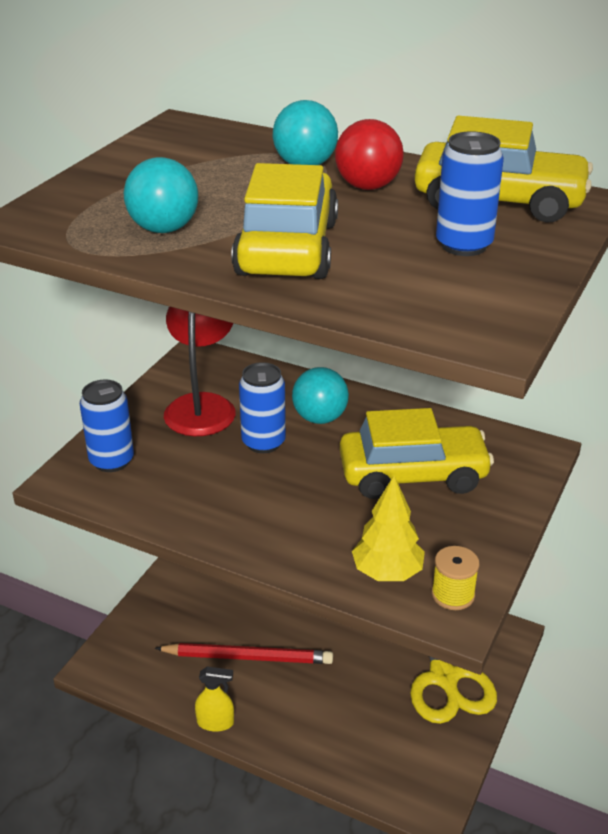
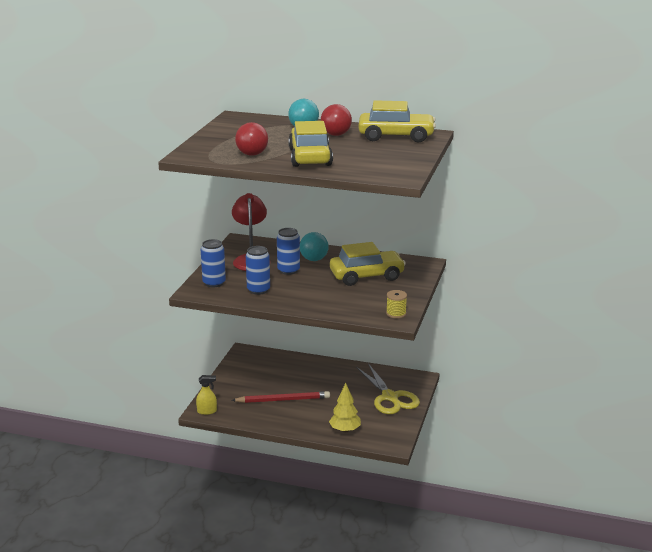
camera: 10 degrees left, 10 degrees down
turquoise ball [124,157,198,233] -> red ball [235,122,268,156]
yellow spray bottle [195,667,234,732] -> yellow spray bottle moved to [196,375,217,415]
yellow tree [352,476,425,581] -> yellow tree moved to [329,383,361,433]
blue can [436,131,504,256] -> blue can moved to [246,246,270,295]

